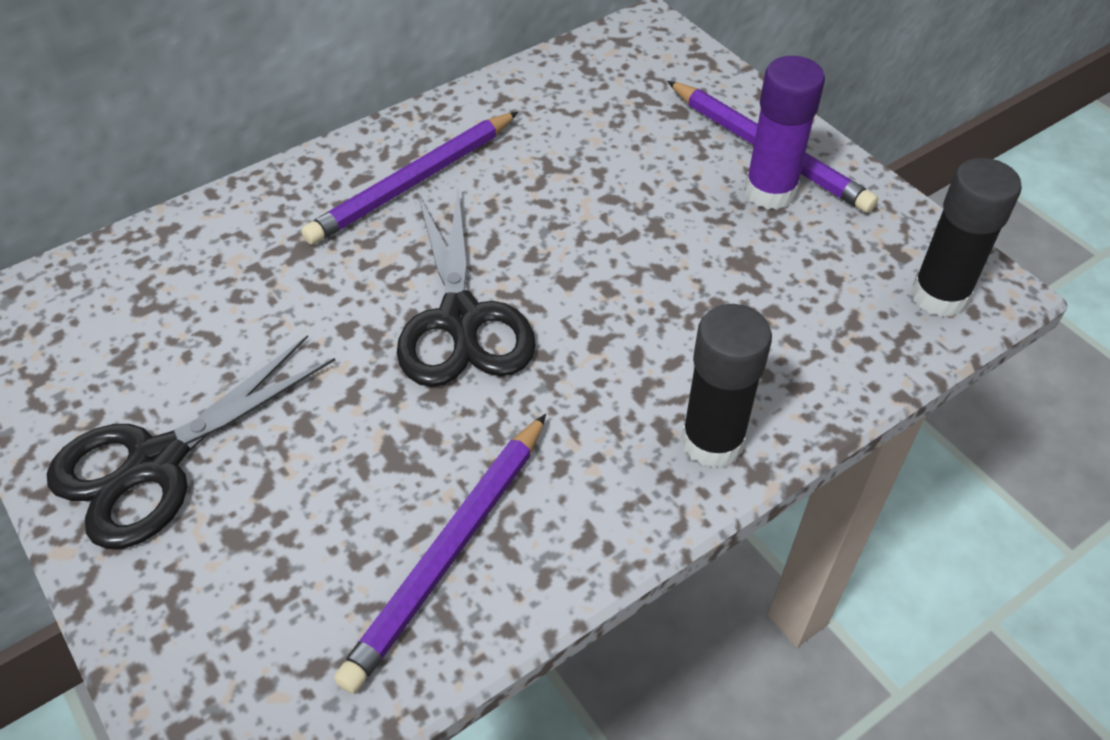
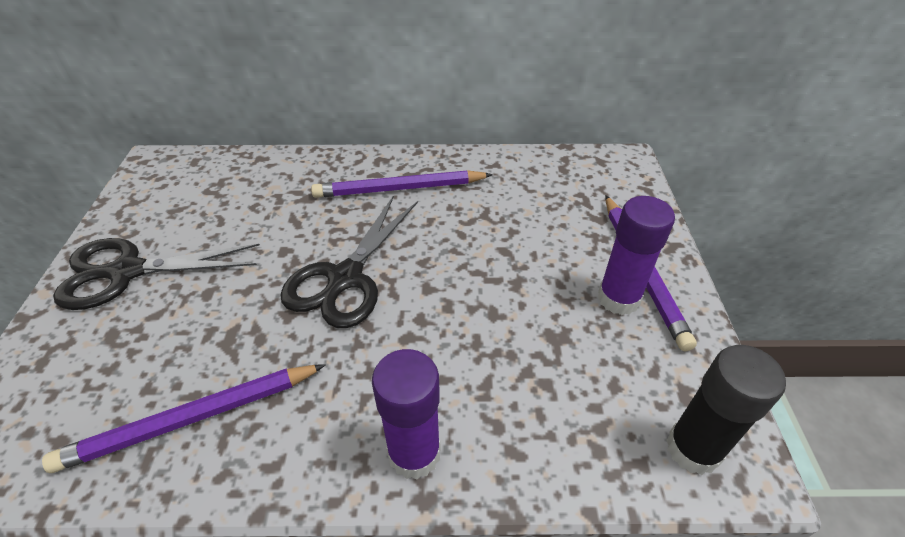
camera: 35 degrees right, 5 degrees down
black glue stick [681,304,772,468] -> purple glue stick [372,349,441,480]

